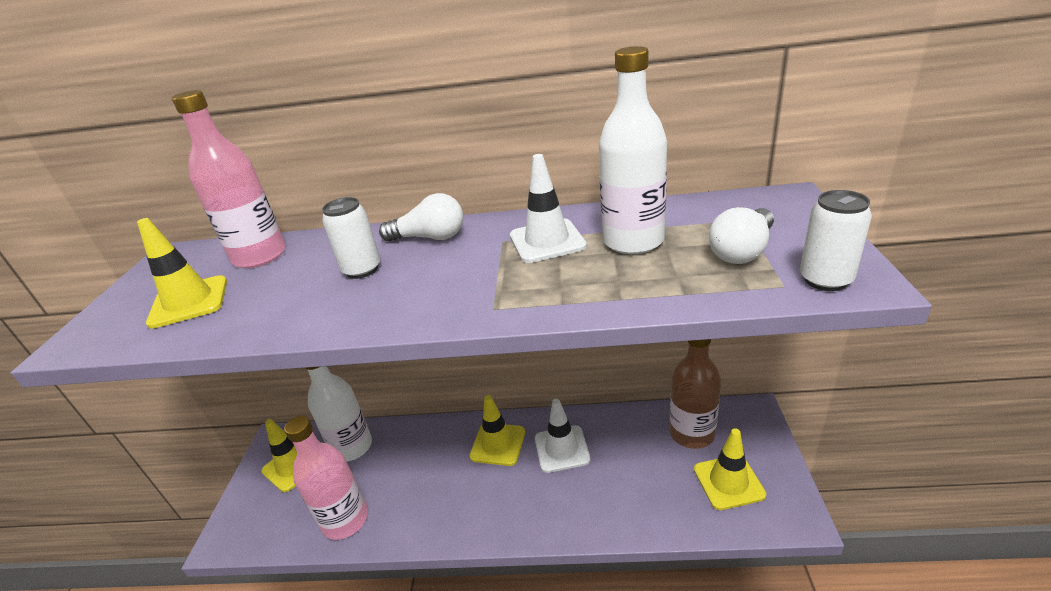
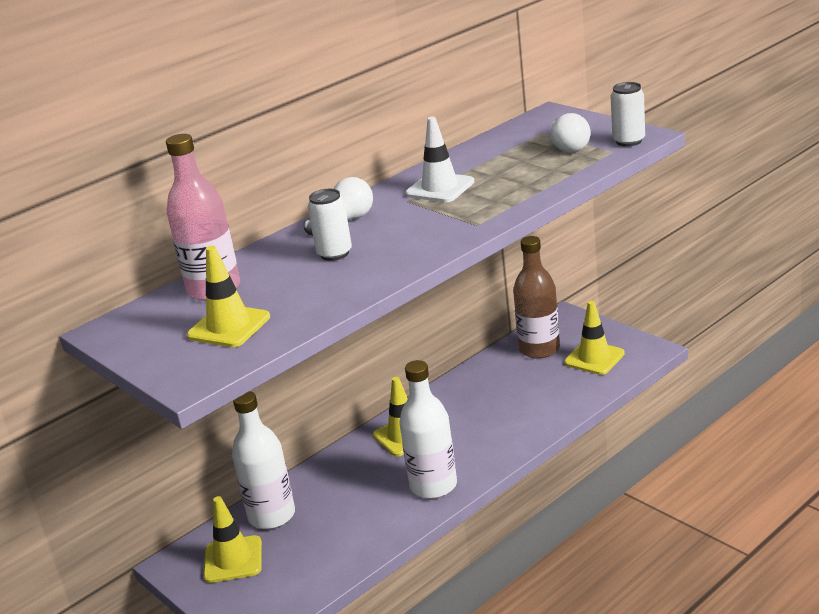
camera: 45 degrees left, 5 degrees down
pink bottle [284,416,368,540] -> none
white traffic cone [535,399,591,473] -> none
white bottle [599,46,667,254] -> white bottle moved to [399,360,457,499]

